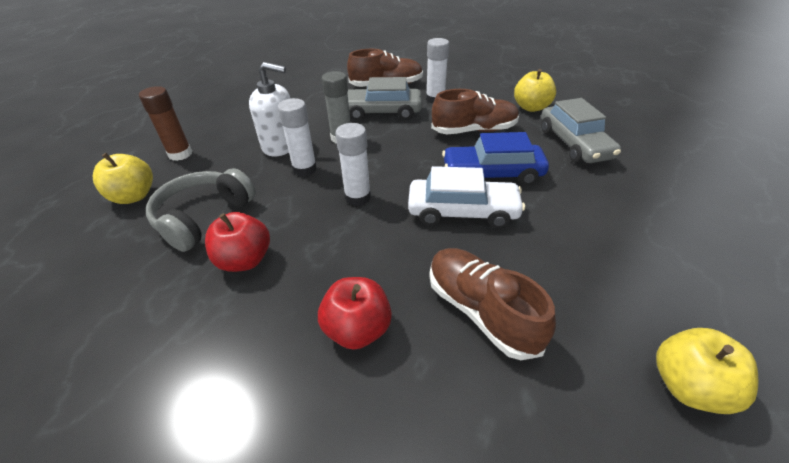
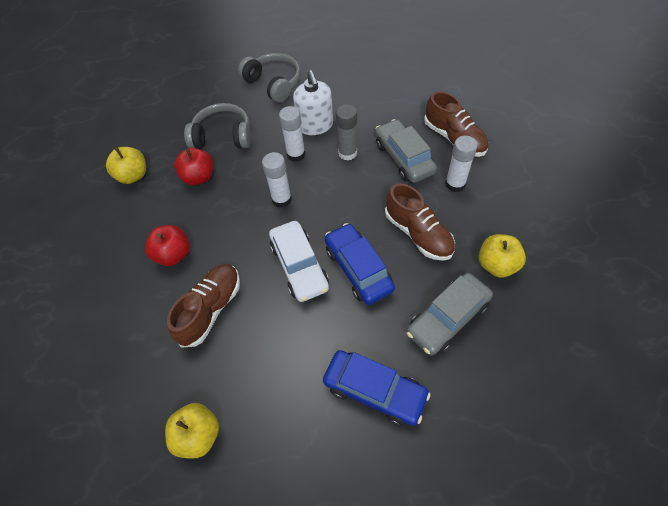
camera: 65 degrees right, 15 degrees up
yellow apple [92,153,153,204] -> yellow apple moved to [106,147,146,184]
brown glue stick [139,86,192,161] -> grey headphones [238,53,301,103]
none -> blue car [323,350,431,426]

